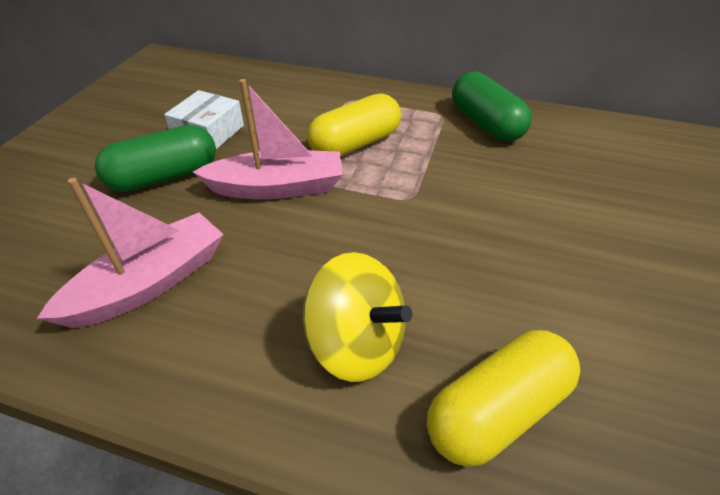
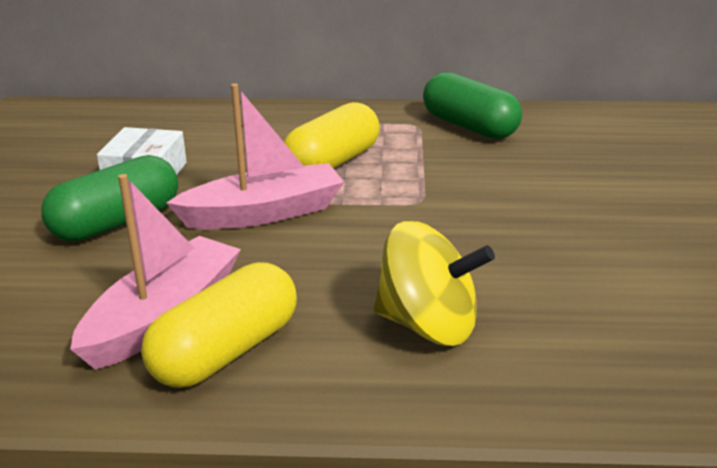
camera: 15 degrees left, 15 degrees down
yellow capsule [427,330,580,467] -> yellow capsule moved to [141,262,297,388]

